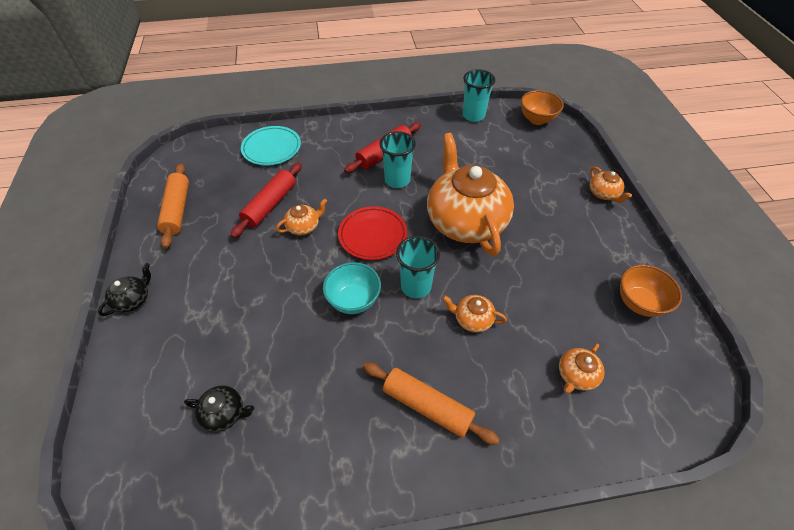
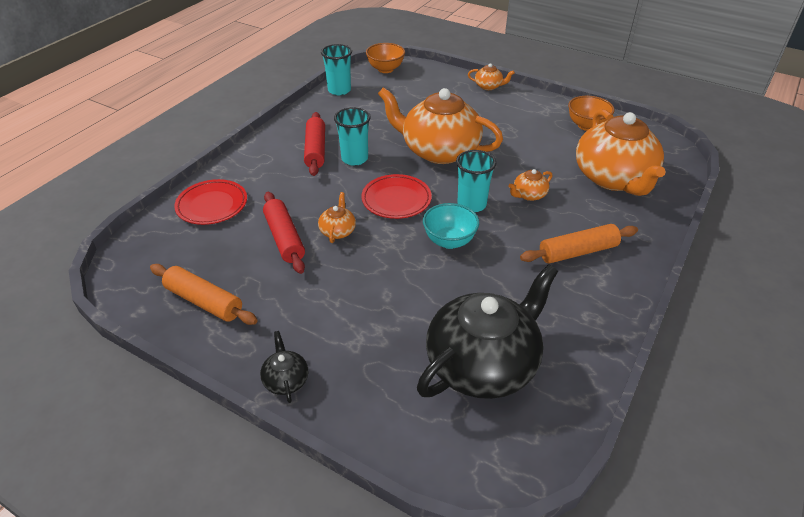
camera: 50 degrees left, 10 degrees down
black teapot [184,385,254,432] -> black teapot [417,264,558,399], size x2.44
turquoise plate [241,126,301,166] -> red plate [174,179,247,225]
orange teapot [559,343,604,394] -> orange teapot [576,109,666,196], size x2.44

